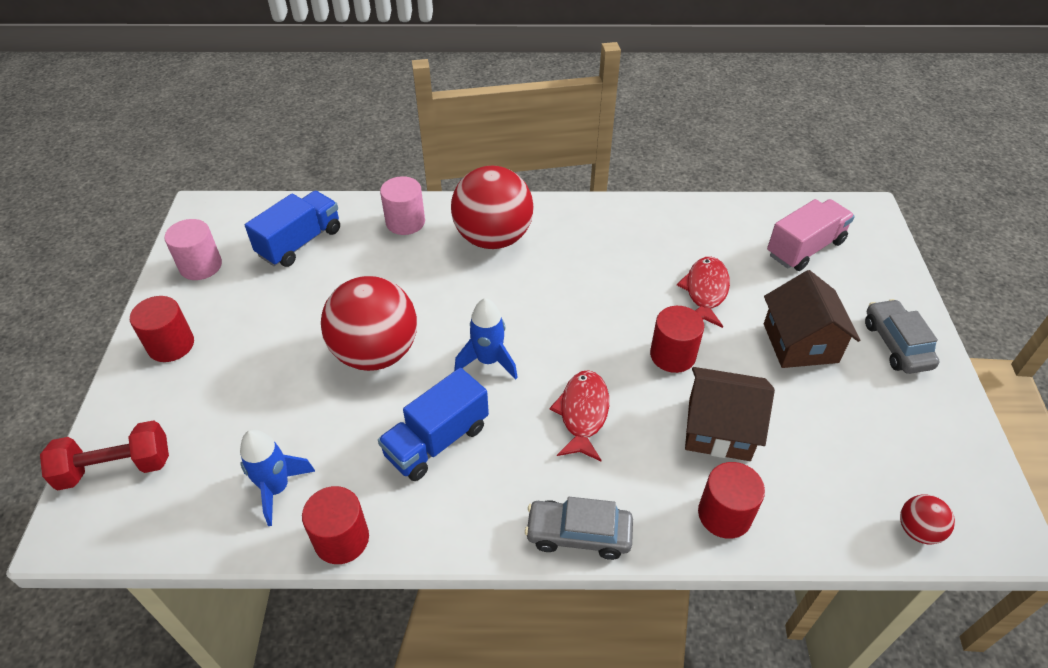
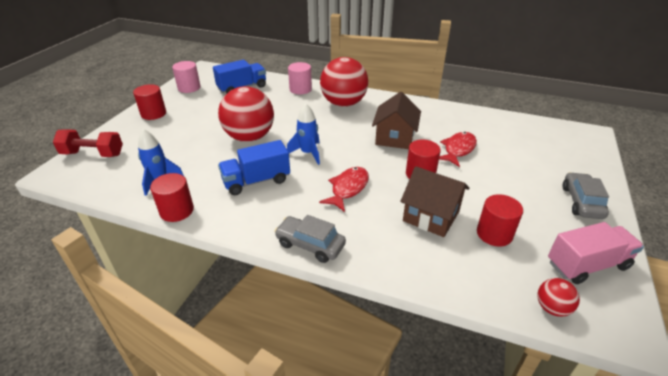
camera: 20 degrees right, 10 degrees down
red cylinder [698,462,765,539] -> red cylinder moved to [477,194,523,247]
brown house [764,270,860,368] -> brown house moved to [372,92,421,149]
pink truck [767,199,855,271] -> pink truck moved to [548,222,644,284]

